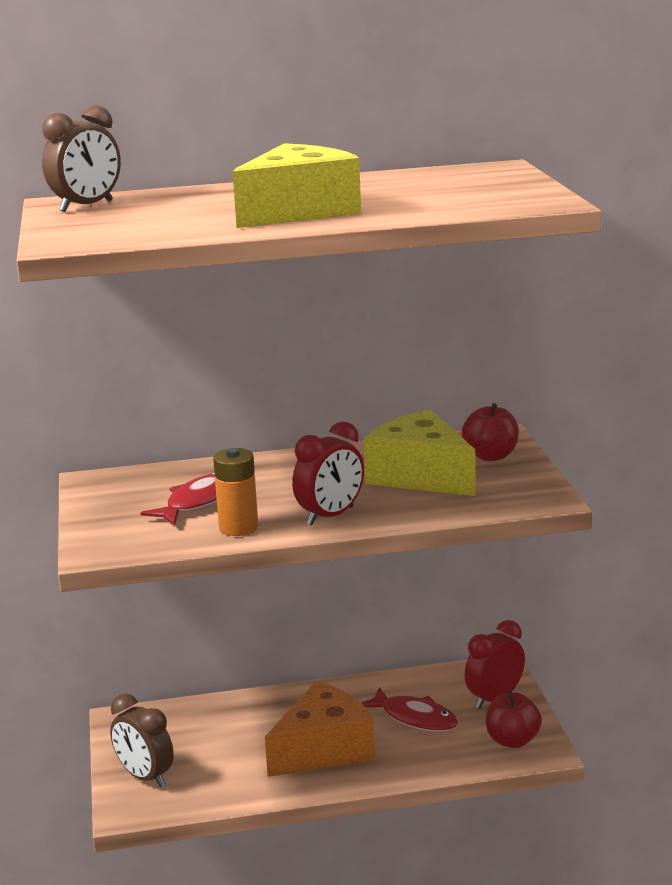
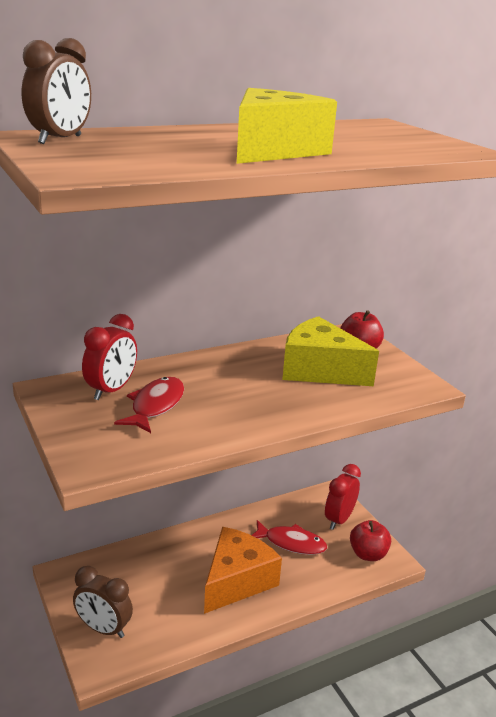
camera: 20 degrees left, 5 degrees up
orange battery [213,448,258,536] -> none
red clock [292,421,364,525] -> red clock moved to [82,314,137,400]

